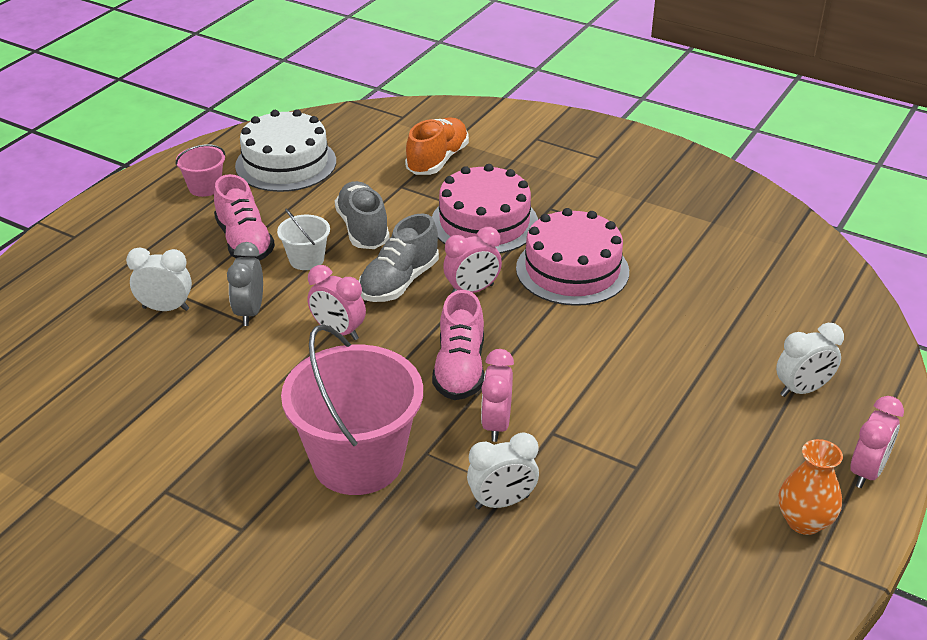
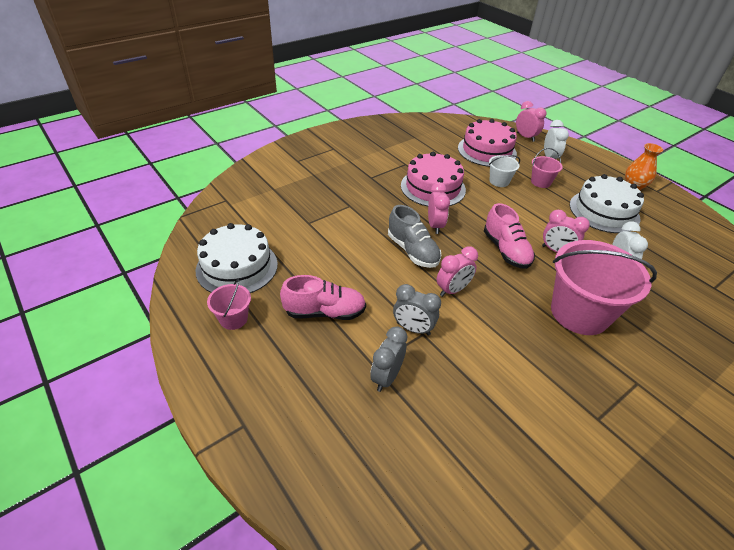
camera: 70 degrees left, 5 degrees up
white clock [126,248,192,311] -> grey clock [370,326,407,392]
white bucket [277,209,330,270] -> white bucket moved to [489,155,520,187]
grey shoe [335,181,390,249] -> none
orange shoe [405,117,469,175] -> none
pink cake [432,164,538,254] -> pink cake moved to [458,119,517,167]
pink shoe [432,290,485,400] -> pink shoe turned 45 degrees clockwise [484,203,535,269]
pink clock [851,396,904,488] -> pink clock moved to [516,101,546,142]
none -> pink bucket [531,148,563,188]
none -> white cake [570,174,644,233]

